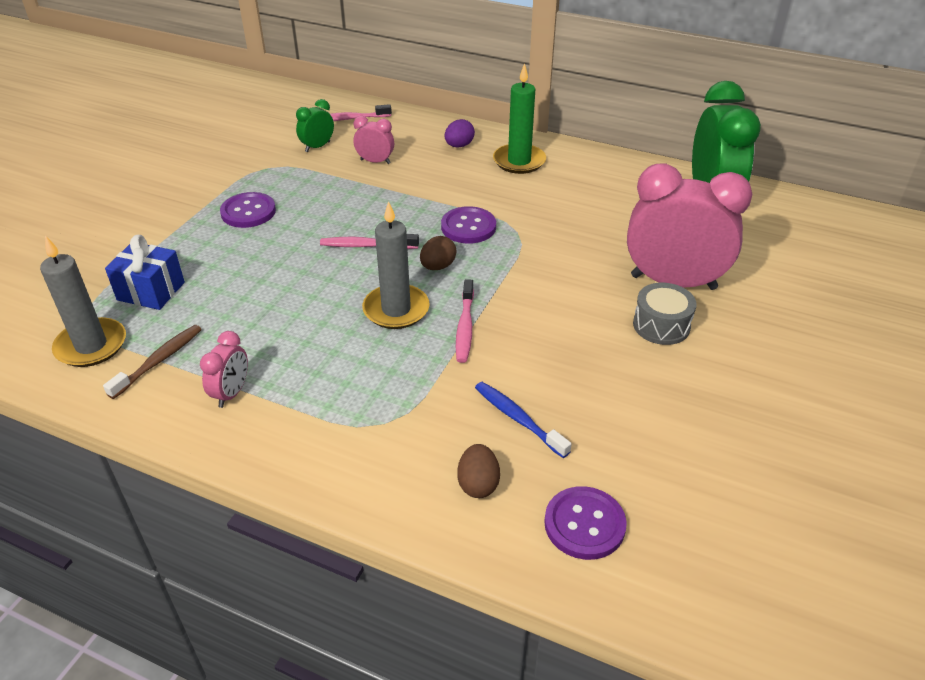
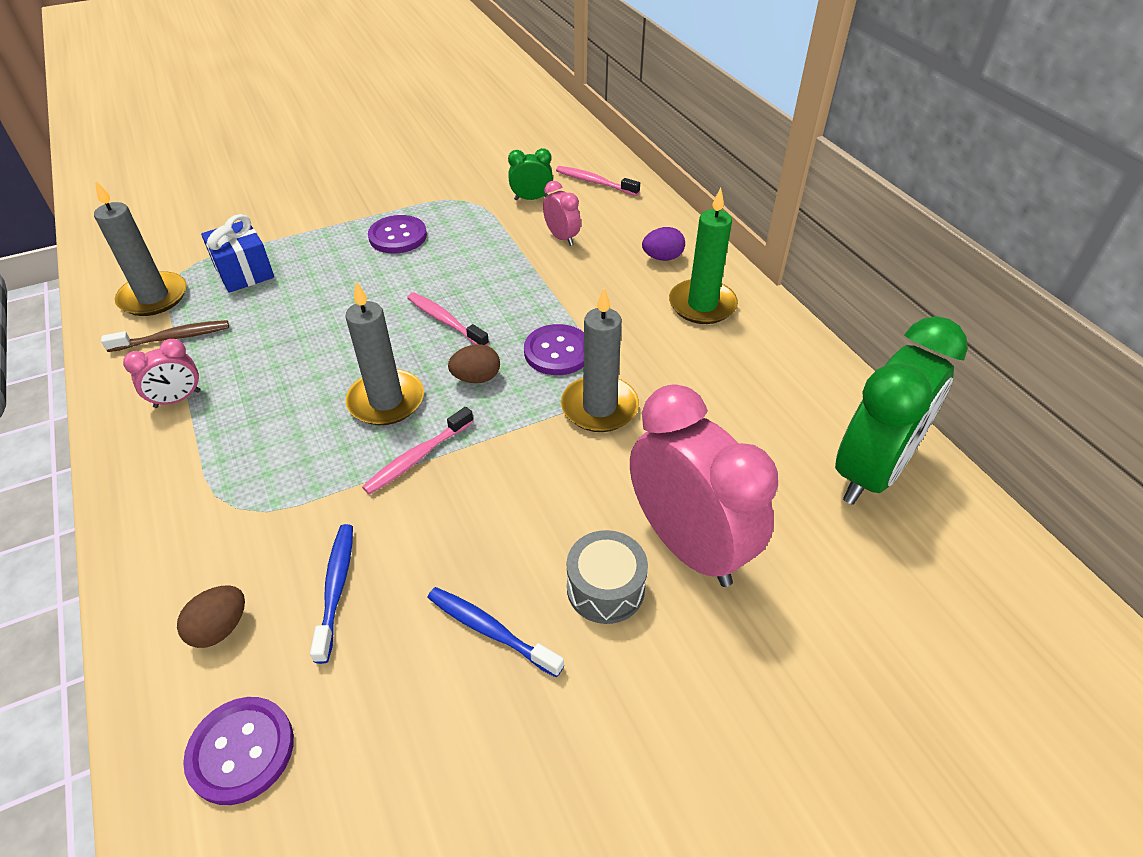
camera: 40 degrees right, 5 degrees up
none -> blue toothbrush [427,587,564,677]
none -> grey candle [561,288,639,432]

